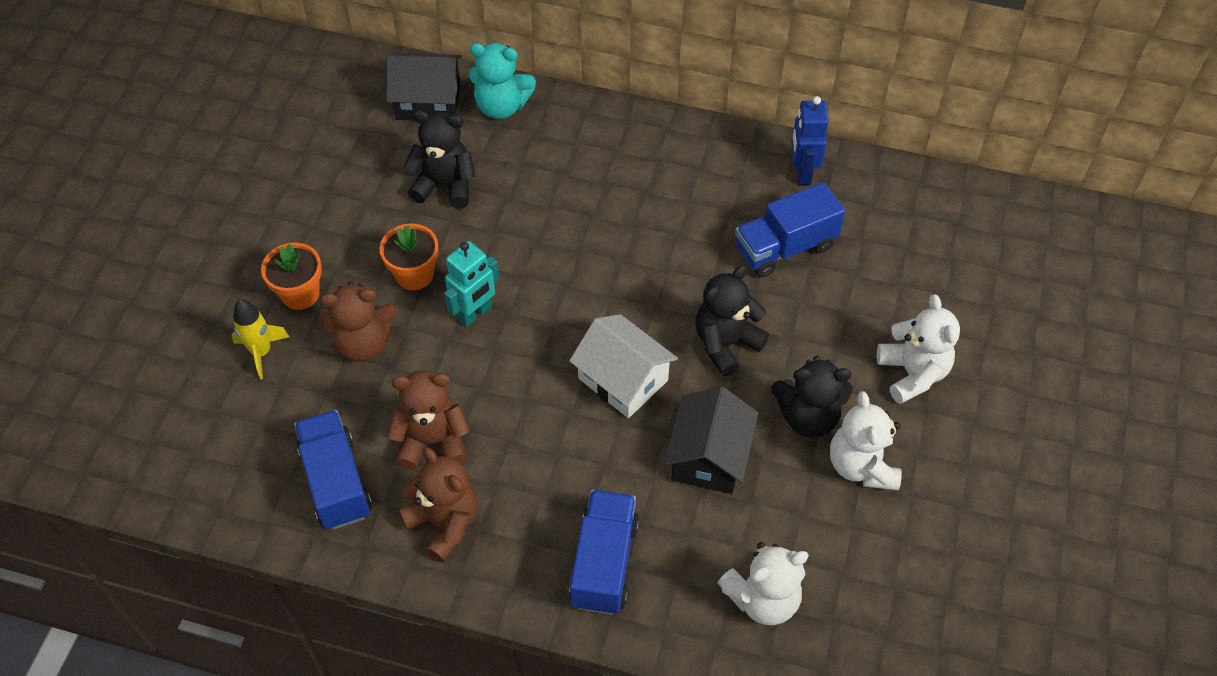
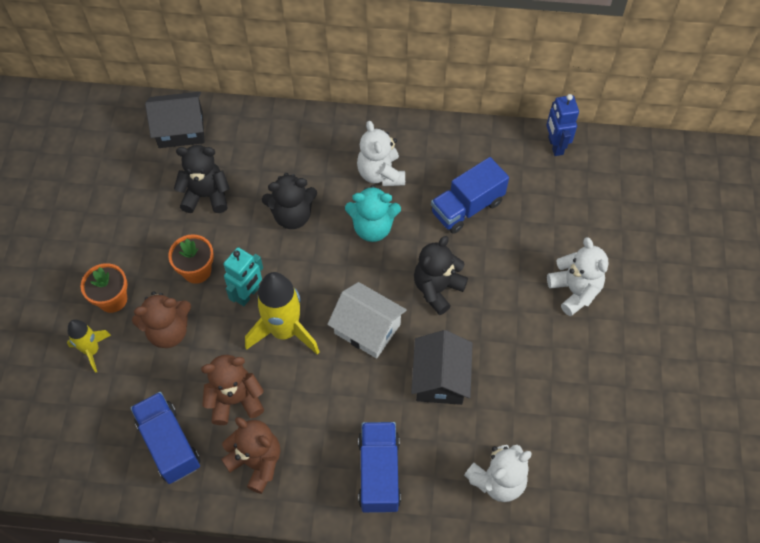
camera: 10 degrees left, 5 degrees up
turquoise teddy bear [468,43,536,119] -> turquoise teddy bear moved to [345,185,401,242]
black teddy bear [771,356,853,438] -> black teddy bear moved to [262,173,317,229]
blue robot [792,96,829,185] -> blue robot moved to [546,94,579,156]
white teddy bear [830,391,902,490] -> white teddy bear moved to [357,121,405,186]
none -> yellow rocket [245,272,320,355]

